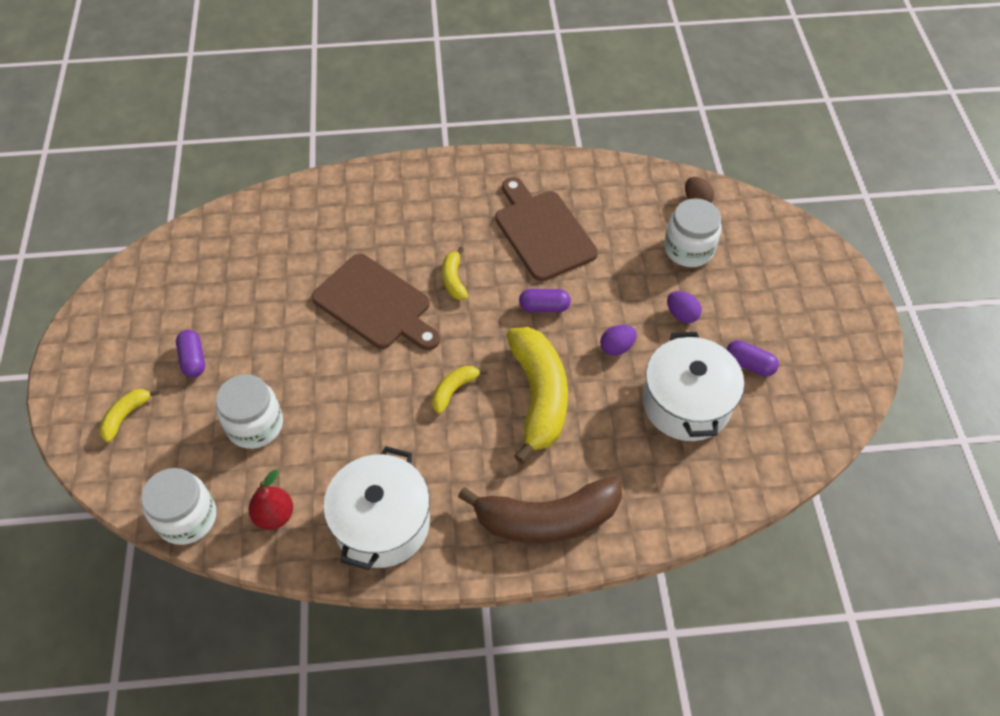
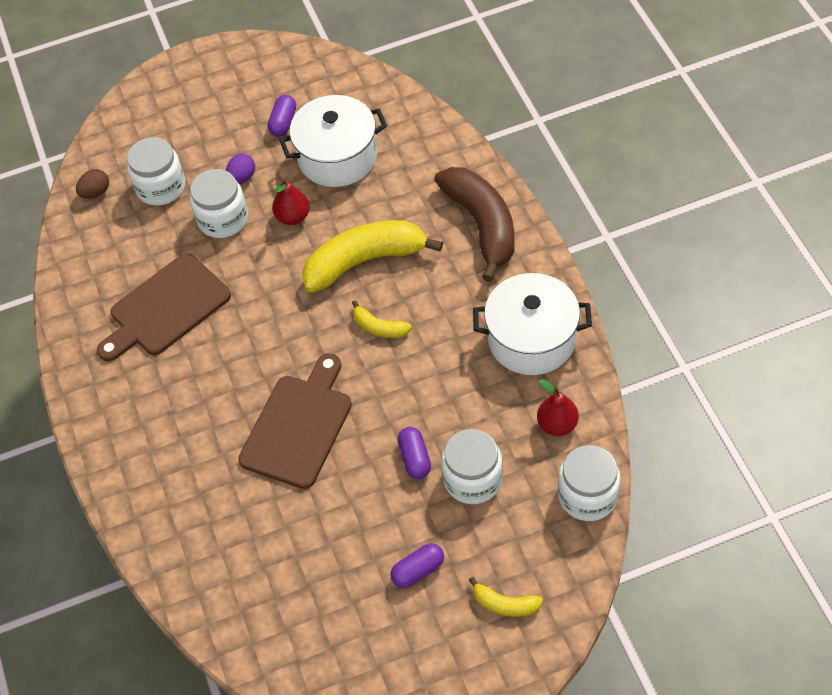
camera: 100 degrees left, 0 degrees up
yellow banana [442,247,468,300] -> none
purple capsule [519,289,571,312] -> purple capsule moved to [398,427,431,479]
purple egg [600,325,637,356] -> red pear [272,179,310,225]
none -> white jar [190,169,248,238]

